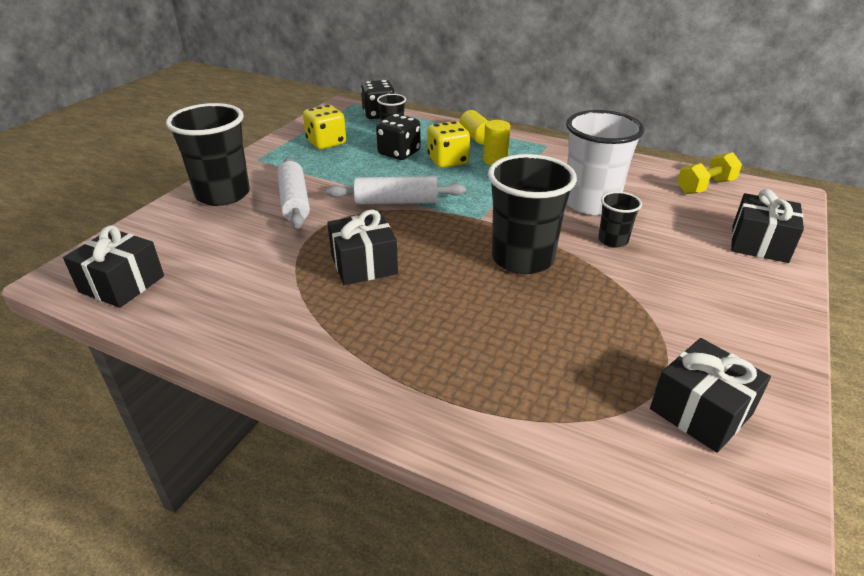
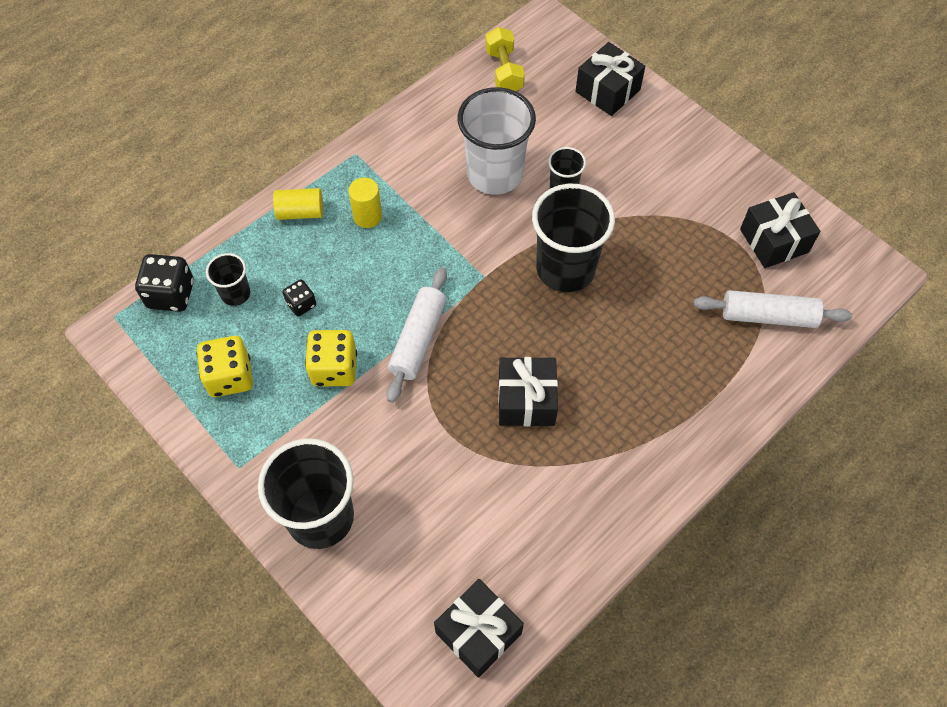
camera: 70 degrees left, 25 degrees up
white rolling pin [277,158,310,229] -> white rolling pin moved to [693,290,852,328]
black dice [376,114,421,160] -> black dice [282,279,316,316], size x0.57
yellow dice [427,121,470,168] -> yellow dice moved to [305,330,357,386]

